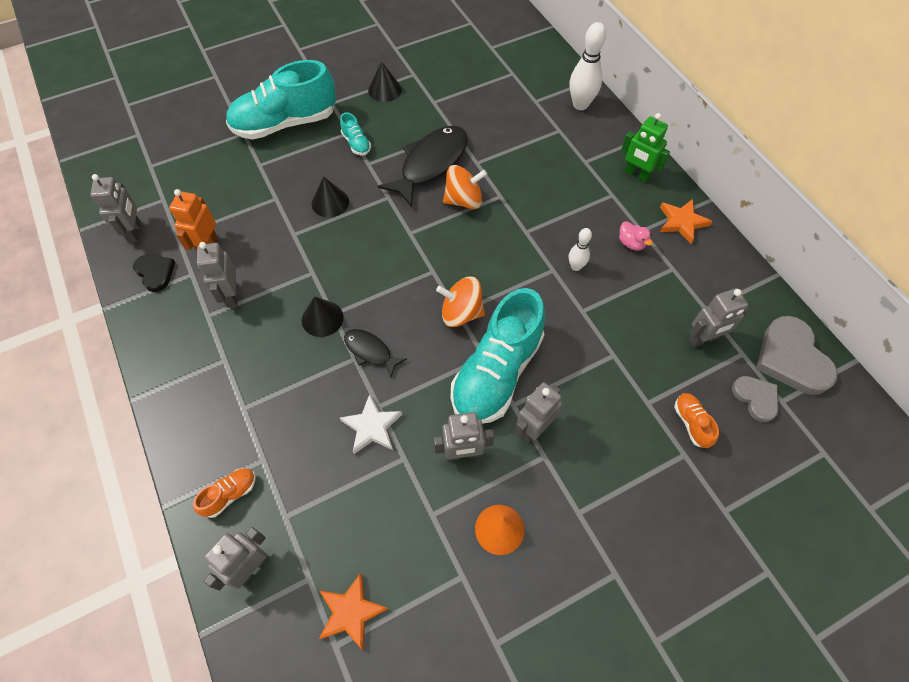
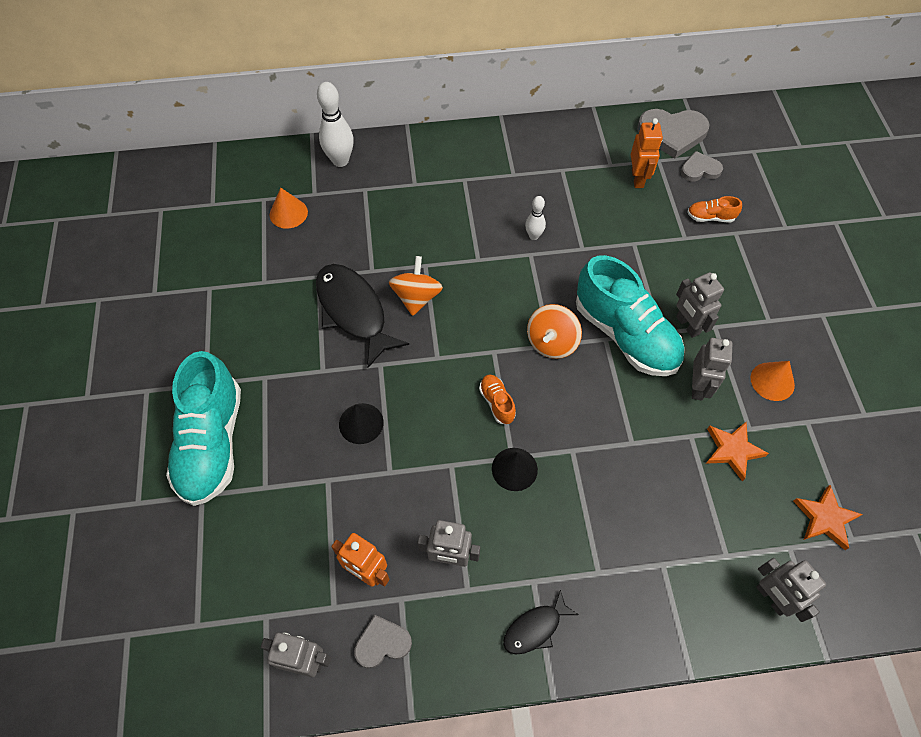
camera: 70 degrees left, 0 degrees up
black heart [133,255,175,292] -> grey heart [354,615,412,668]
orange shoe [193,468,256,518] -> orange shoe moved to [479,375,516,424]
turquoise shoe [340,112,371,156] -> none
white star [340,394,402,454] -> none
black fish [344,329,407,377] -> black fish moved to [503,590,579,655]
black cone [368,61,402,102] -> none
pink duck [619,221,653,250] -> none
green robot [621,113,670,182] -> none
orange star [660,199,712,244] -> orange star moved to [706,422,769,481]
grey robot [689,288,749,347] -> orange robot [631,118,663,188]
none -> orange cone [270,188,308,229]

